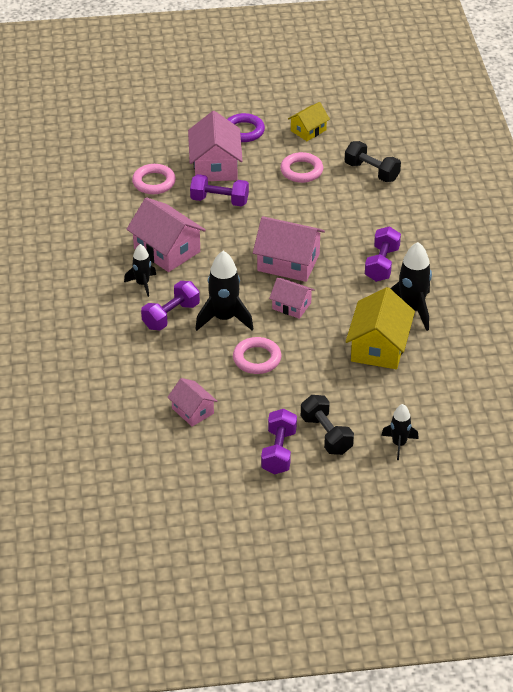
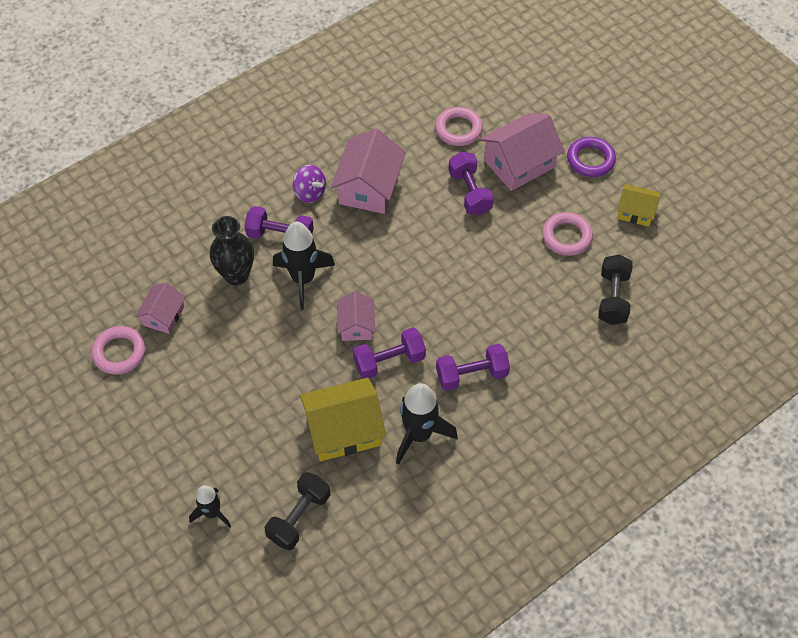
camera: 60 degrees right, 15 degrees up
black rocket [124,244,156,297] -> purple spinning top [293,165,326,203]
pink ring [233,337,281,374] -> pink ring moved to [92,326,146,375]
pink house [253,216,325,282] -> none
purple dumbbell [261,409,297,474] -> purple dumbbell moved to [353,327,426,378]
black dumbbell [301,395,354,455] -> black dumbbell moved to [265,472,330,550]
none -> black vase [210,216,254,285]

